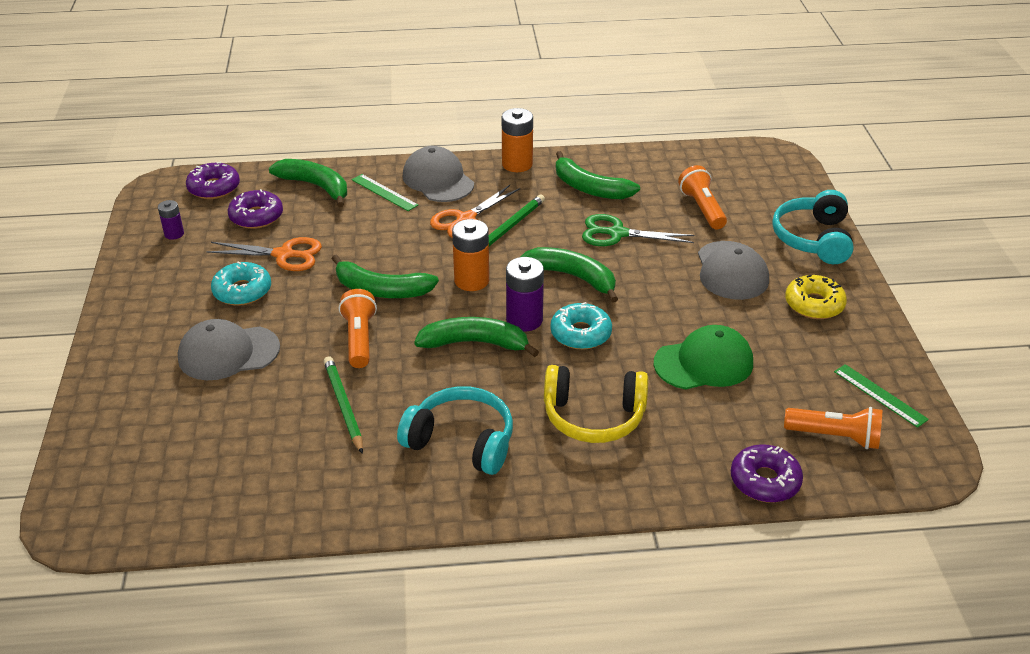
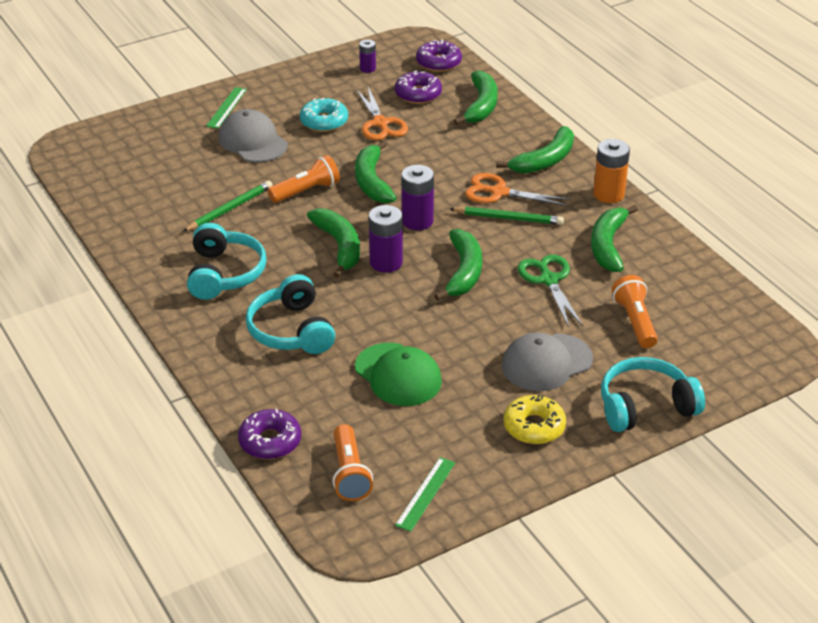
camera: 65 degrees right, 0 degrees up
green ruler [352,174,418,211] -> green ruler moved to [206,87,247,129]
grey cap [402,146,474,202] -> green banana [496,126,574,174]
orange battery [452,219,489,291] -> purple battery [401,165,434,230]
yellow headphones [544,365,648,443] -> turquoise headphones [246,274,335,354]
turquoise donut [550,302,612,350] -> none
orange flashlight [678,165,727,230] -> orange flashlight turned 60 degrees counterclockwise [612,275,658,348]

